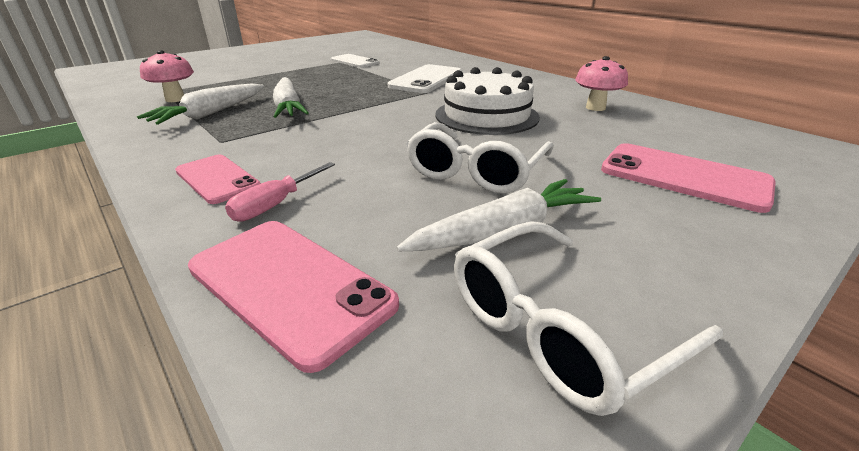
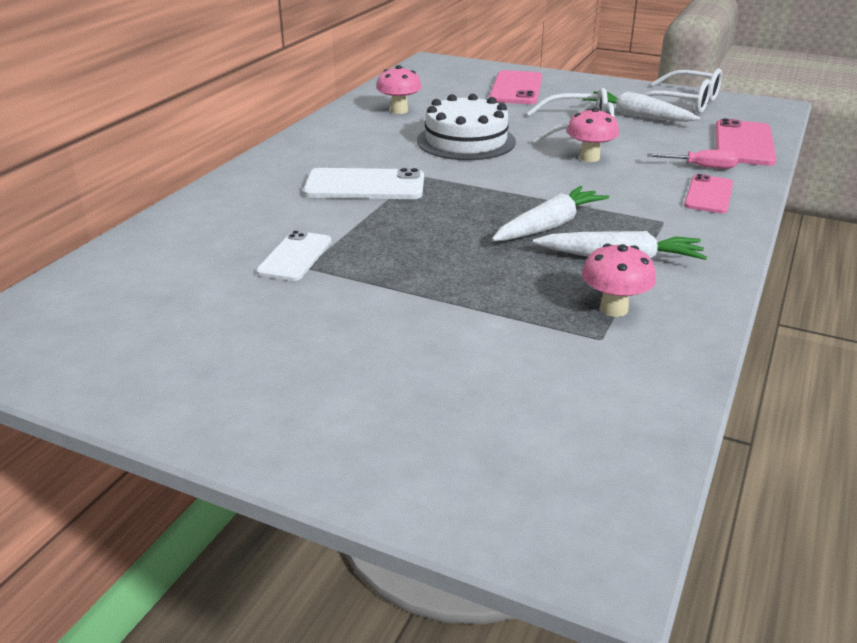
camera: 115 degrees left, 0 degrees up
none -> pink mushroom [567,107,619,162]

